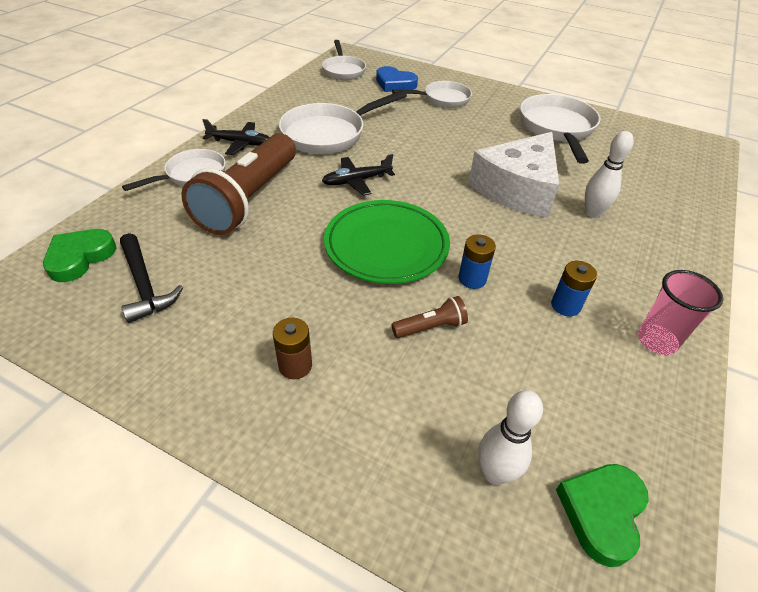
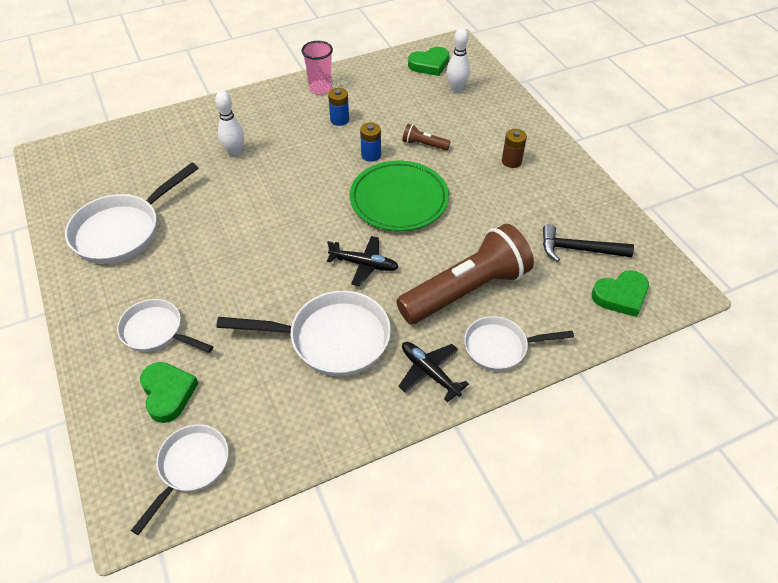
camera: 140 degrees left, 5 degrees up
black hammer [120,233,183,323] -> black hammer turned 90 degrees counterclockwise [543,224,634,262]
blue heart [376,66,418,92] -> green heart [140,362,198,423]
white cheese [468,132,559,218] -> none

